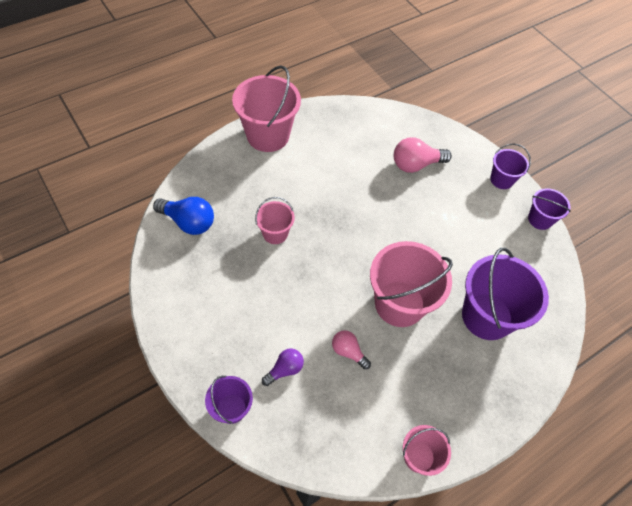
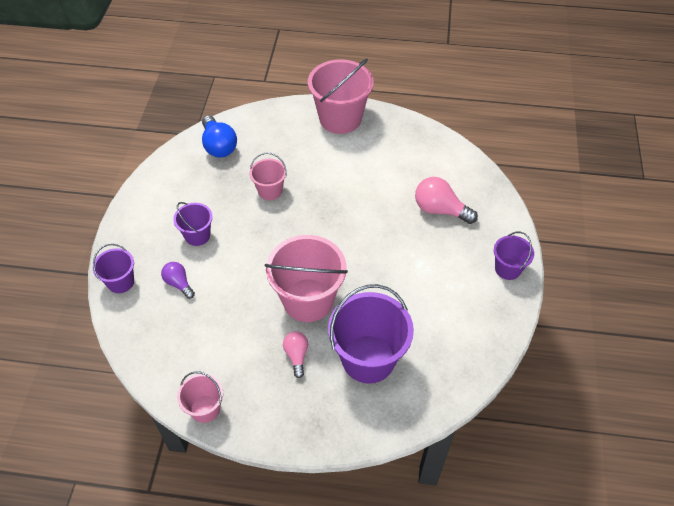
camera: 45 degrees right, 5 degrees down
purple light bulb [262,348,304,386] -> purple light bulb turned 135 degrees counterclockwise [161,262,195,299]
pink light bulb [332,330,371,369] -> pink light bulb moved to [283,331,308,378]
purple bucket [528,188,571,230] -> purple bucket moved to [173,202,213,246]

